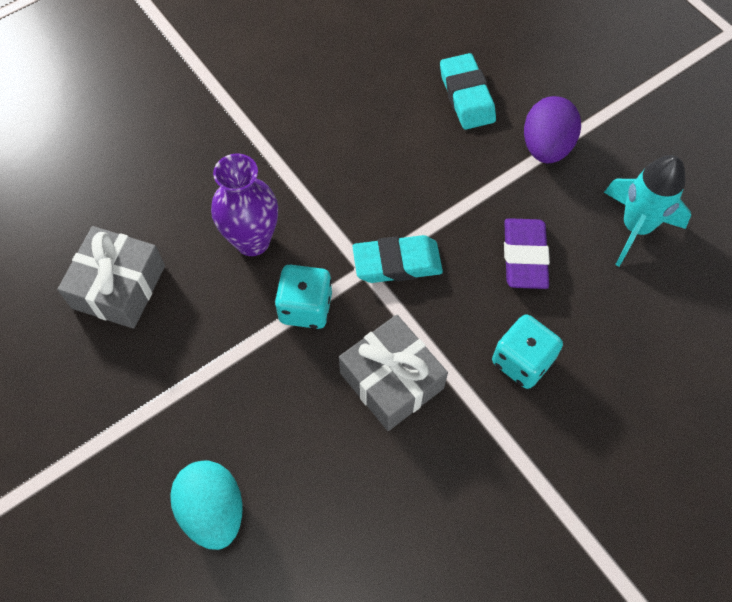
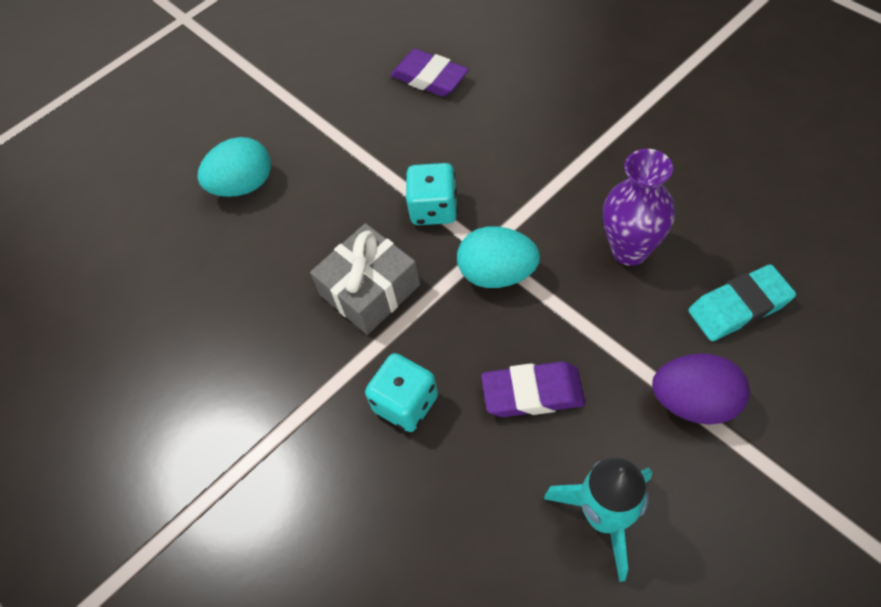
camera: 90 degrees right, 5 degrees down
grey gift [57,226,165,329] -> purple eraser [391,49,469,97]
purple vase [211,153,278,256] -> purple vase moved to [603,149,675,266]
turquoise eraser [352,235,443,283] -> turquoise egg [457,226,540,288]

